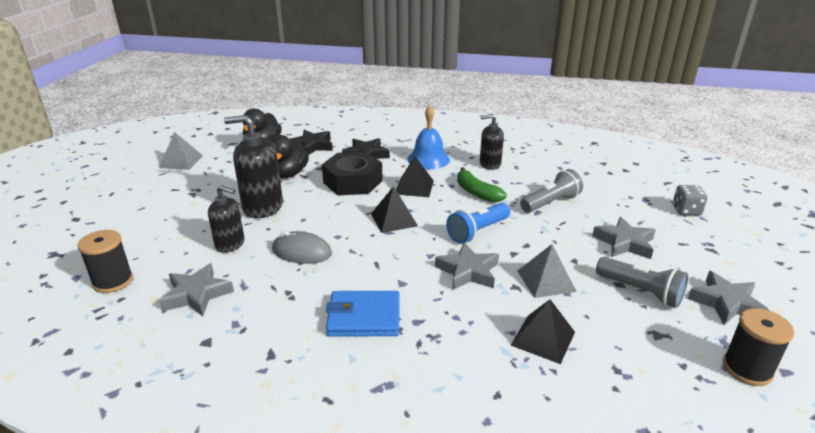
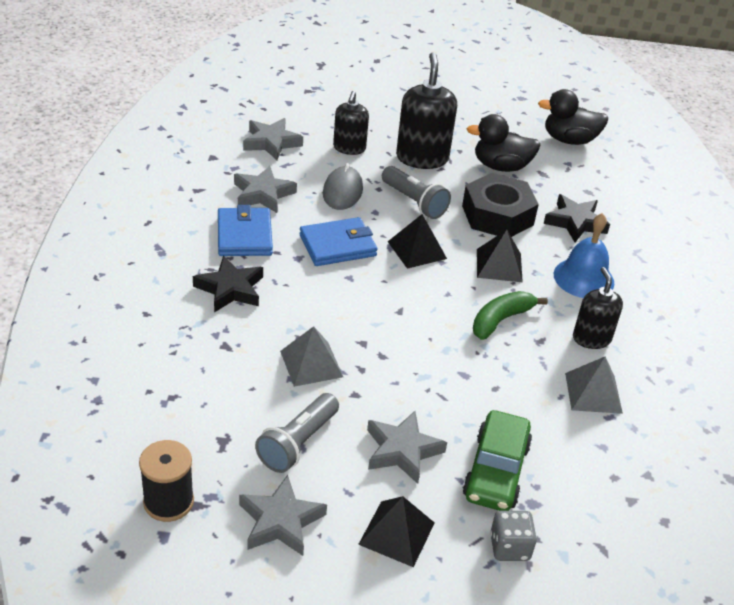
camera: 80 degrees right, 10 degrees up
black spool [77,230,133,293] -> none
grey pyramid [159,132,203,170] -> grey pyramid moved to [565,357,623,414]
black star [291,130,333,154] -> black star moved to [193,256,263,313]
grey star [435,243,499,290] -> grey star moved to [234,166,297,213]
blue flashlight [446,203,510,243] -> none
black pyramid [511,299,575,364] -> black pyramid moved to [358,496,435,567]
grey flashlight [520,169,583,213] -> grey flashlight moved to [382,166,451,219]
none -> blue wallet [300,217,377,266]
none -> green car [463,410,532,511]

